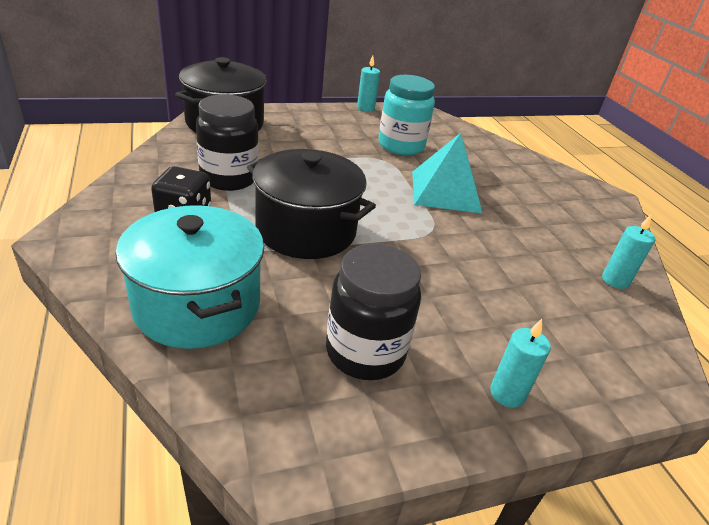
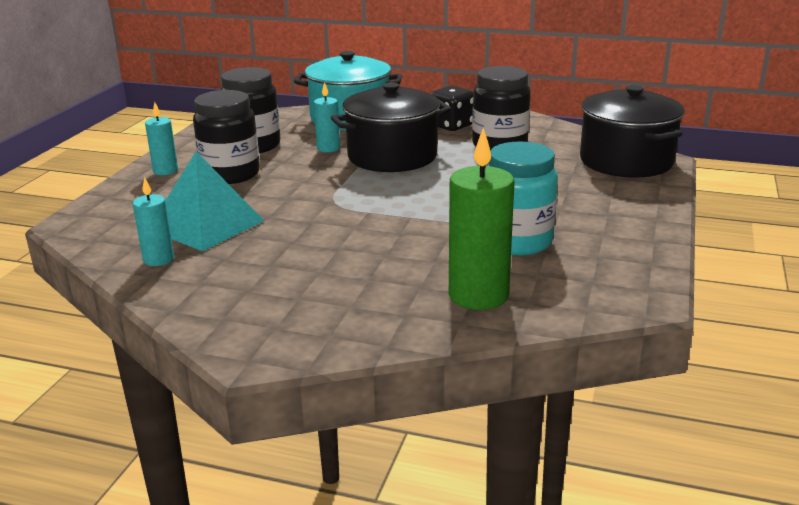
camera: 130 degrees right, 10 degrees down
turquoise candle [357,56,380,112] -> turquoise candle moved to [314,82,340,152]
turquoise pyramid [412,133,483,214] -> turquoise pyramid moved to [165,151,264,251]
none -> black jar [193,90,260,184]
none -> green candle [449,128,514,310]

